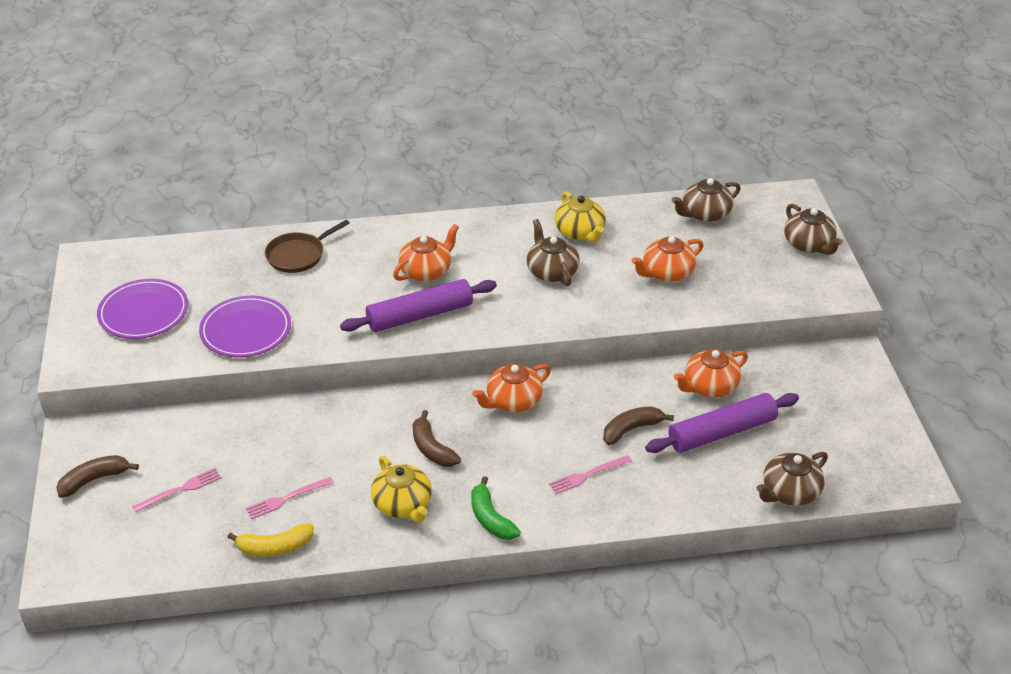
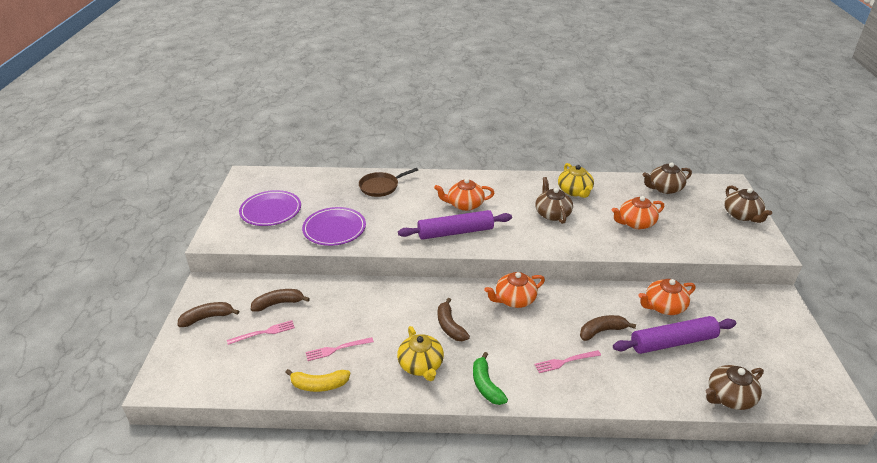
camera: 10 degrees right, 5 degrees down
orange teapot [393,224,459,281] -> orange teapot turned 150 degrees counterclockwise [434,178,494,211]
none -> brown banana [251,289,310,312]

